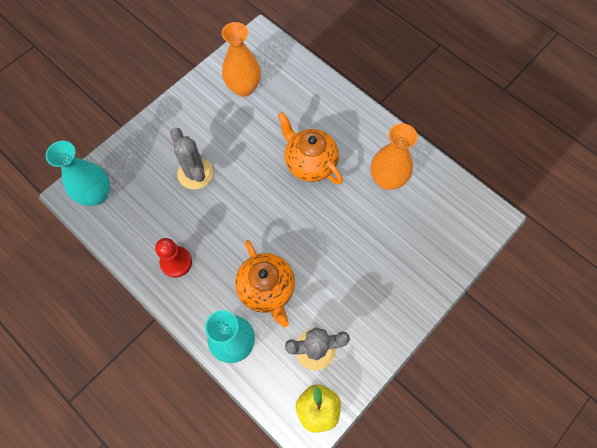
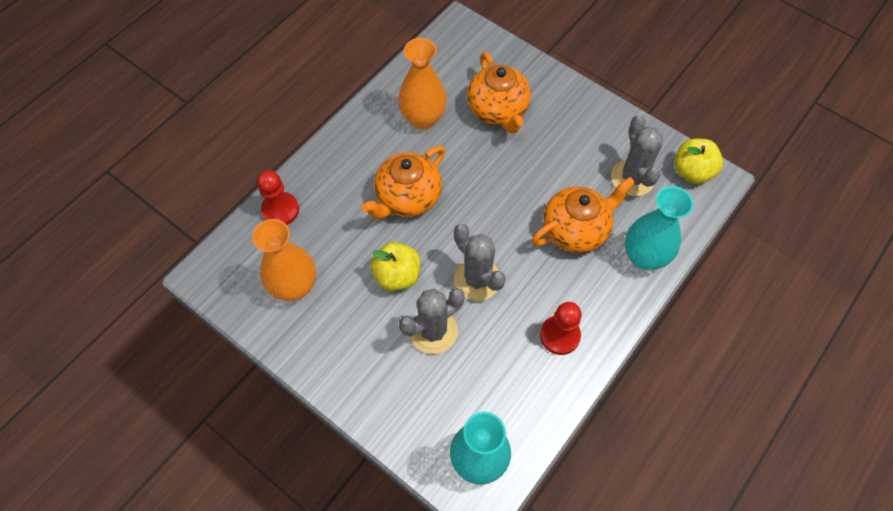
camera: 95 degrees left, 5 degrees down
none -> red pawn [257,170,299,225]
none -> yellow apple [371,242,420,291]
none -> grey cactus [454,224,506,301]
none -> orange teapot [467,52,531,134]

